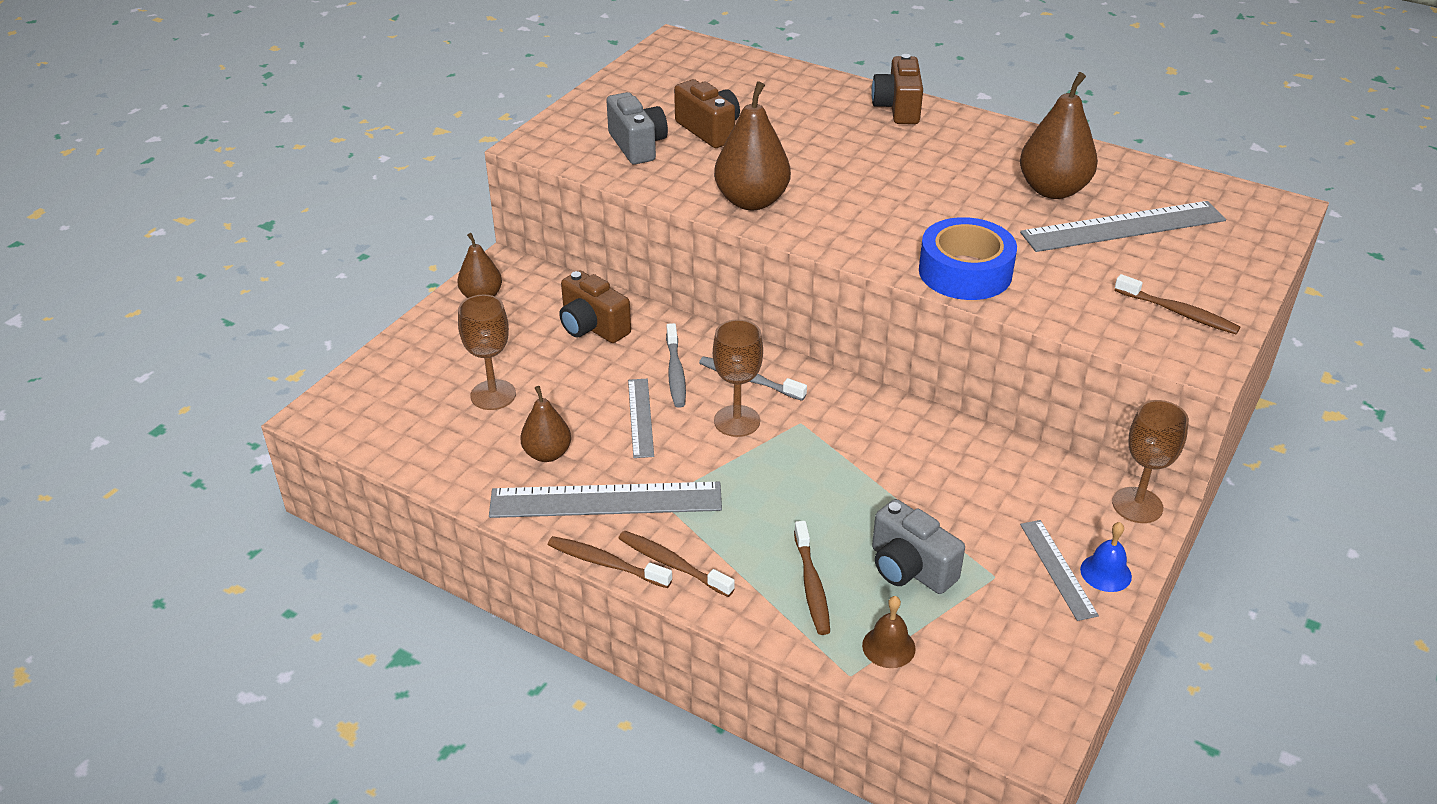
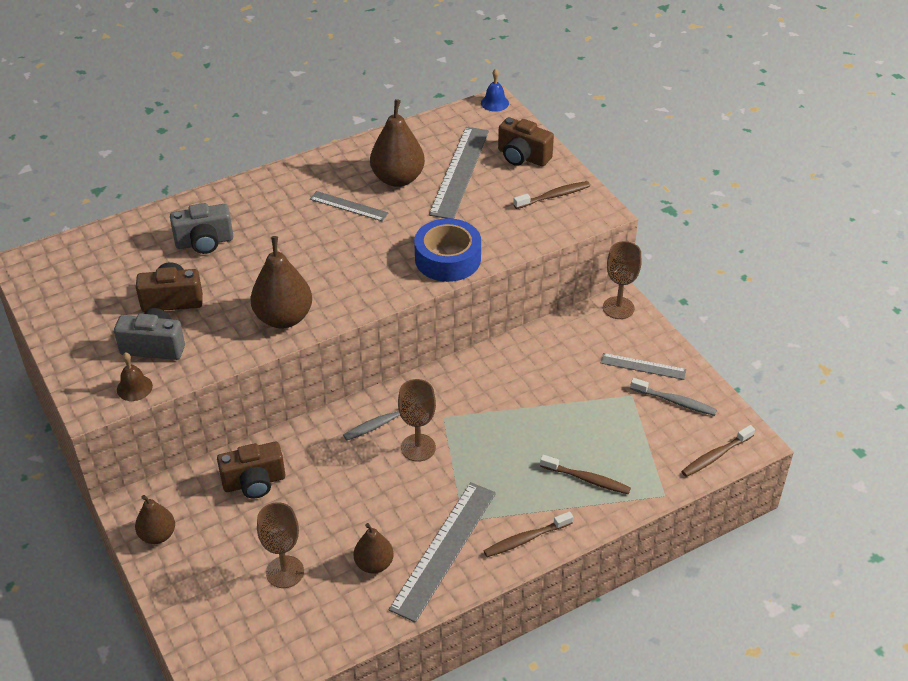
camera: 60 degrees left, 5 degrees up
brown toothbrush [548,536,672,588] -> brown toothbrush moved to [681,425,755,477]
grey ruler [628,379,654,458] -> grey ruler moved to [310,191,388,221]
grey toothbrush [666,323,686,408] -> grey toothbrush moved to [630,378,717,416]
brown bell [862,596,916,668] -> brown bell moved to [117,352,153,401]
brown camera [871,54,923,124] -> brown camera moved to [498,117,554,166]
grey camera [872,499,965,594] -> grey camera moved to [170,203,233,254]
blue bell [1080,522,1132,592] -> blue bell moved to [481,69,509,112]

